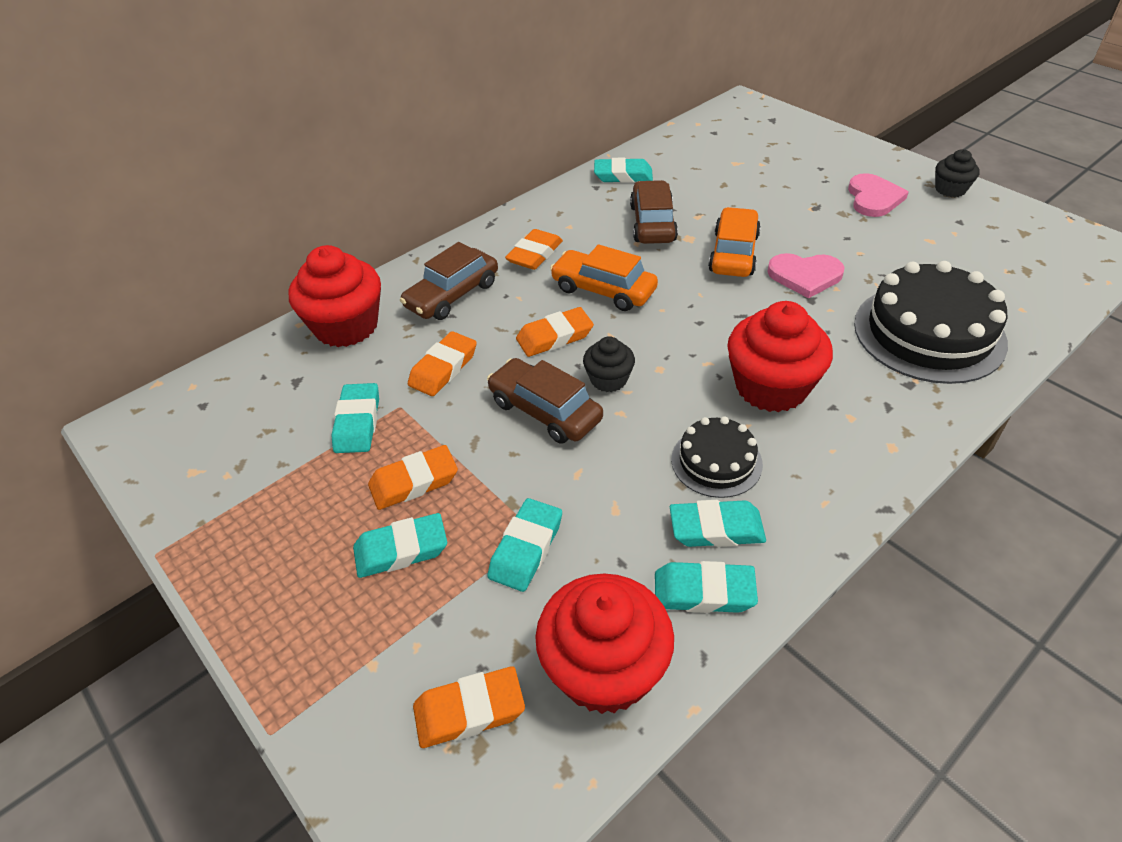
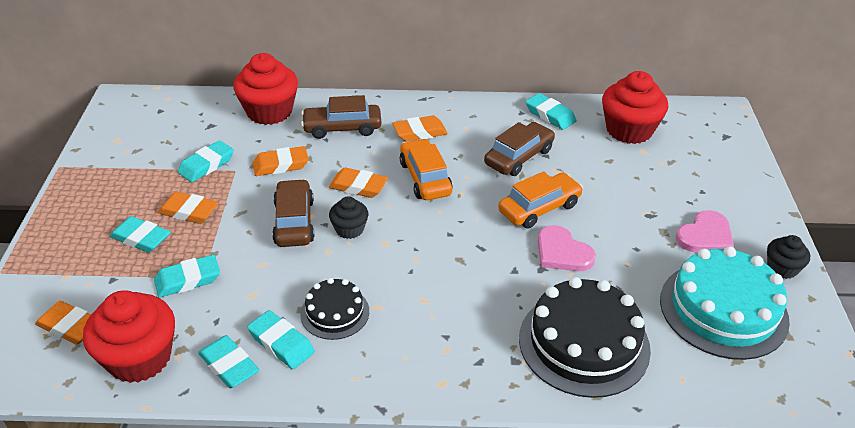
camera: 40 degrees right, 5 degrees down
red cupcake [727,301,833,412] -> red cupcake moved to [602,71,668,144]
none -> turquoise cake [660,246,790,360]

